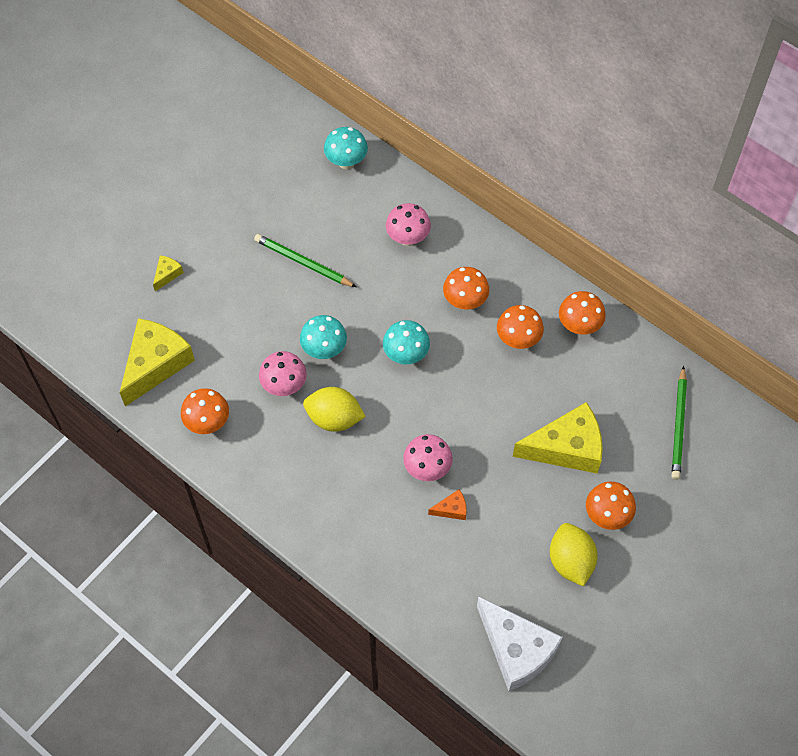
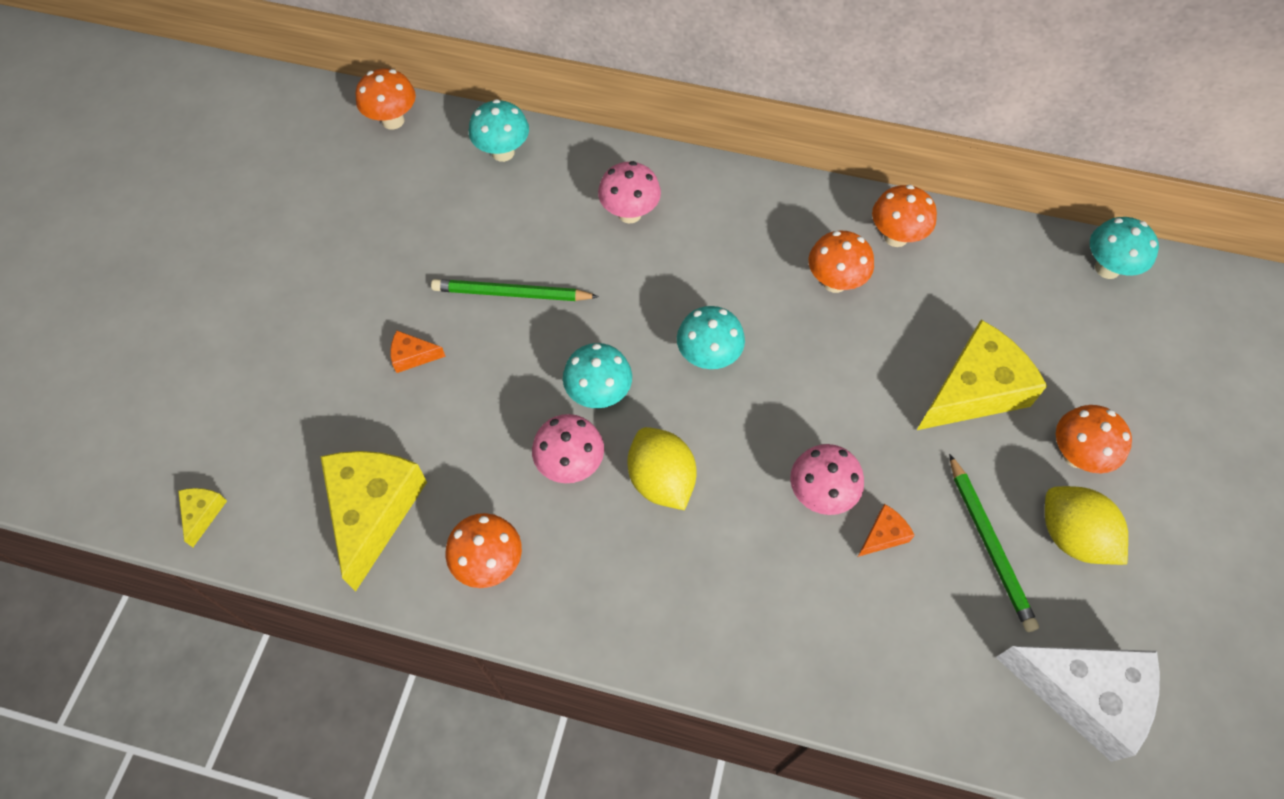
camera: 25 degrees left, 0 degrees up
yellow cheese [153,255,184,291] -> yellow cheese moved to [178,488,227,547]
yellow lemon [303,387,366,432] -> yellow lemon turned 75 degrees clockwise [628,427,697,510]
orange mushroom [443,267,489,310] -> orange mushroom moved to [356,69,416,130]
green pencil [672,366,687,480] -> green pencil moved to [949,454,1039,632]
none -> orange cheese [390,331,446,373]
none -> turquoise mushroom [1090,217,1159,279]

